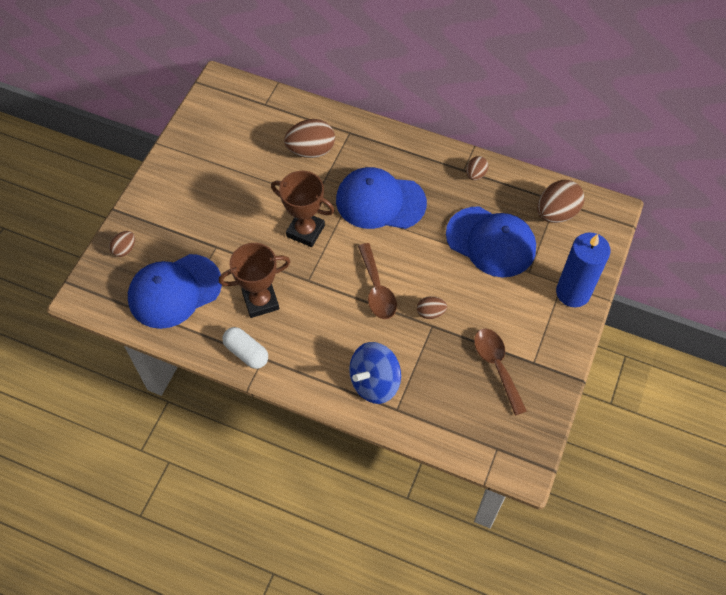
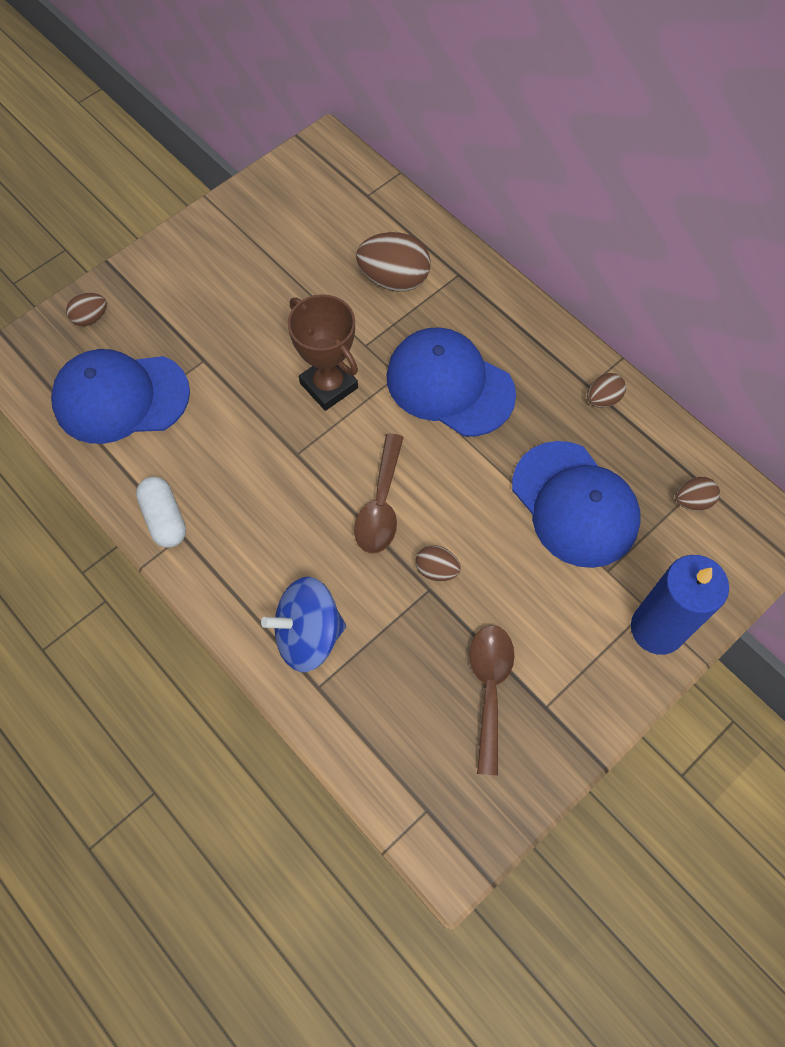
camera: 25 degrees right, 5 degrees up
brown trophy [219,243,290,318] -> none
brown egg [537,180,584,223] -> brown egg [676,477,720,511], size x0.54

